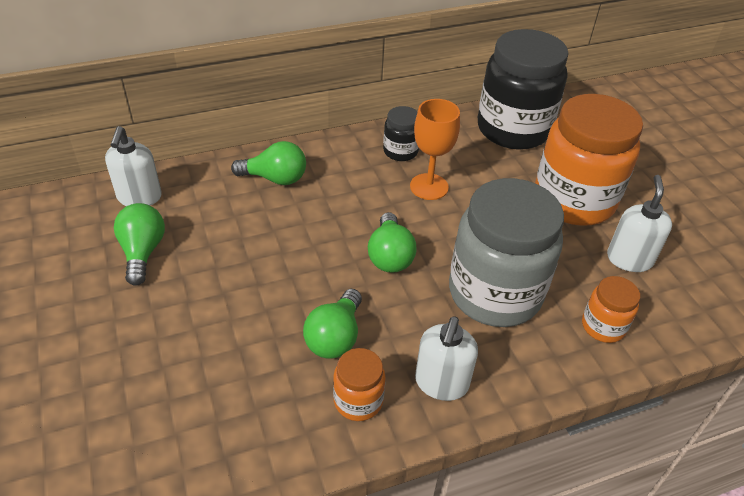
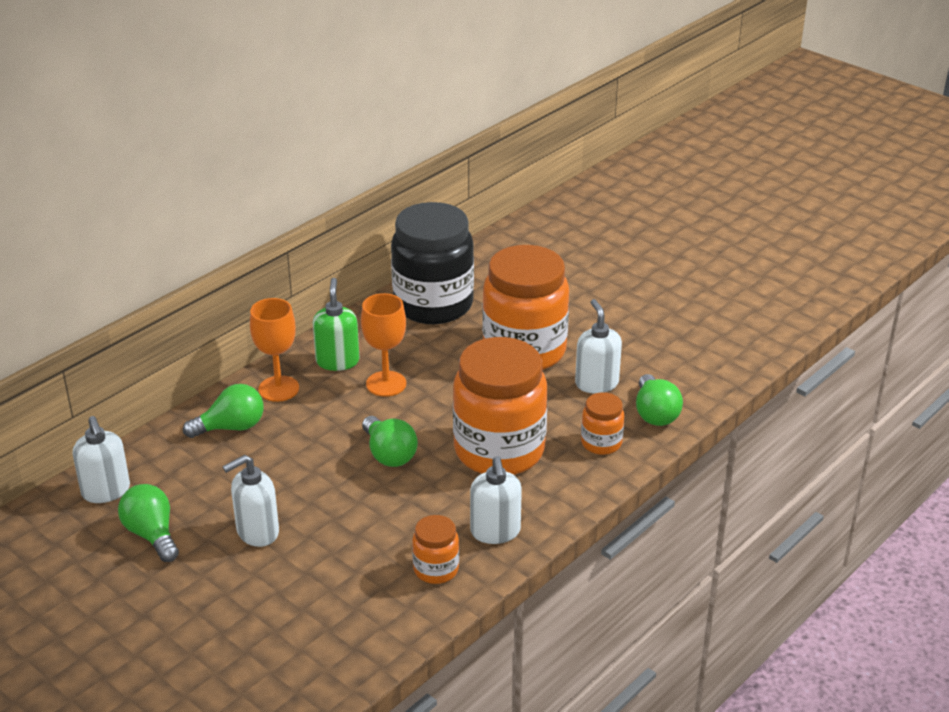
camera: 25 degrees left, 10 degrees down
green light bulb [303,289,362,359] -> green light bulb moved to [636,374,683,426]
black jar [383,106,419,161] -> green soap dispenser [313,278,360,371]
grey jar [449,178,564,327] -> orange jar [453,337,547,475]
none -> white soap dispenser [223,455,279,547]
none -> orange goblet [250,298,299,402]

